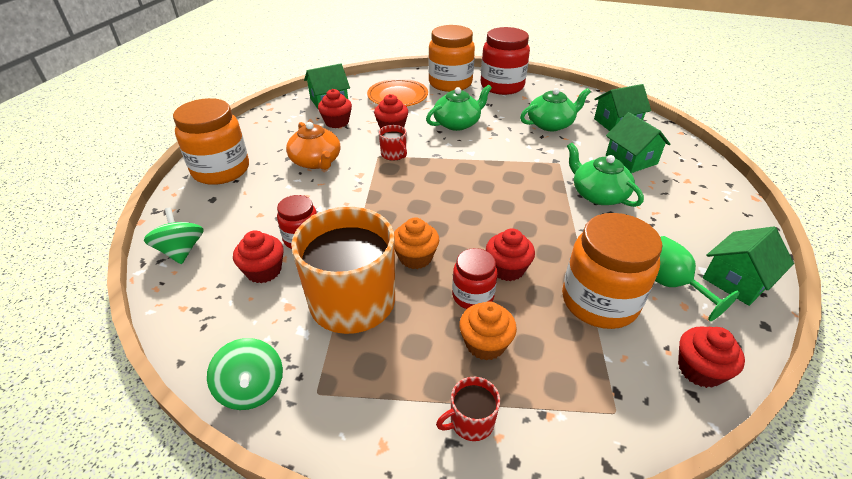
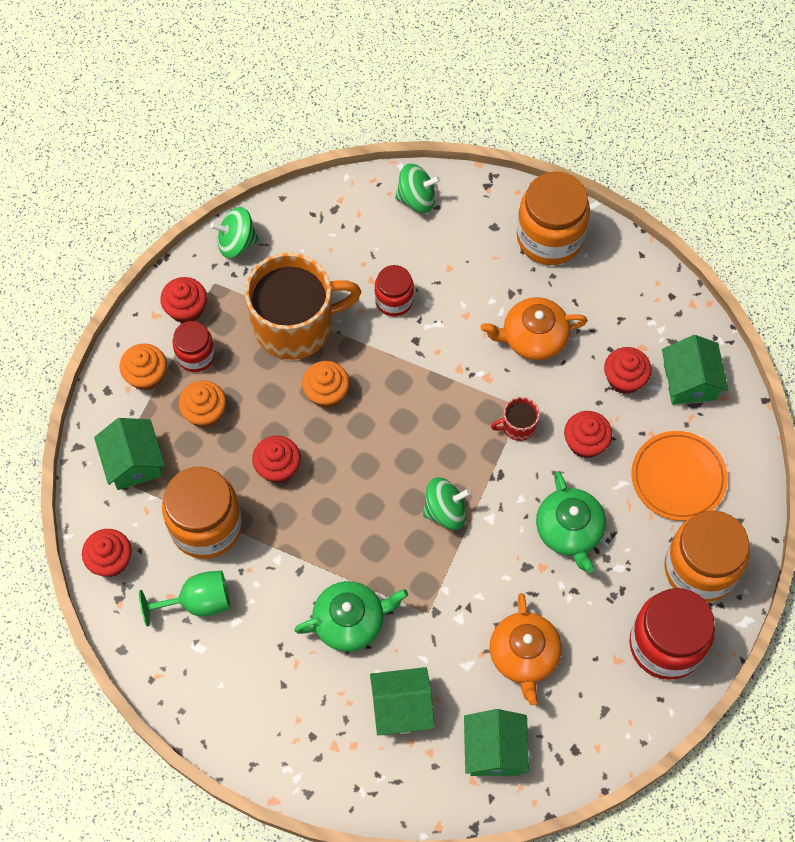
camera: 110 degrees right, 25 degrees up
red cupcake [233,230,283,283] -> red cupcake moved to [160,277,207,323]
red mug [436,377,500,441] -> orange cupcake [120,344,167,391]
red jar [452,248,497,309] -> red jar moved to [172,321,215,372]
green teapot [520,88,591,131] -> orange teapot [490,593,562,706]
green house [703,226,794,306] -> green house moved to [94,418,165,490]
none -> green spinning top [423,478,471,530]

